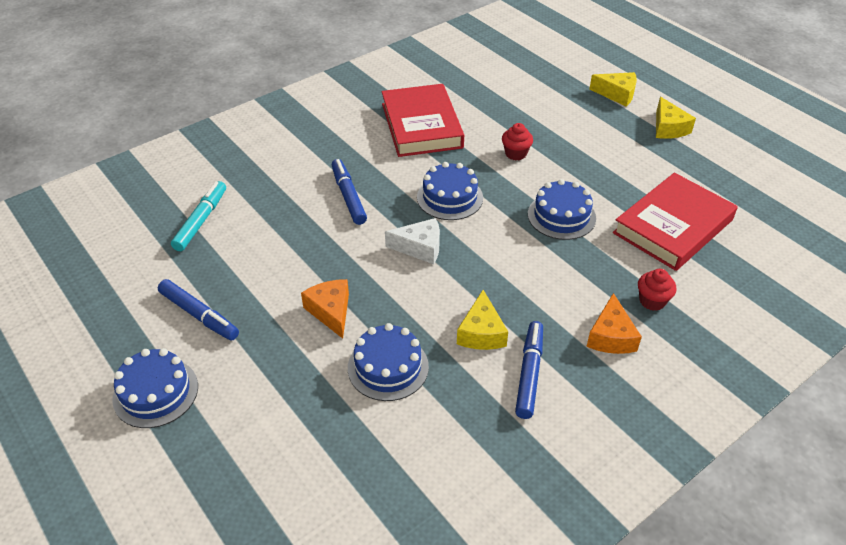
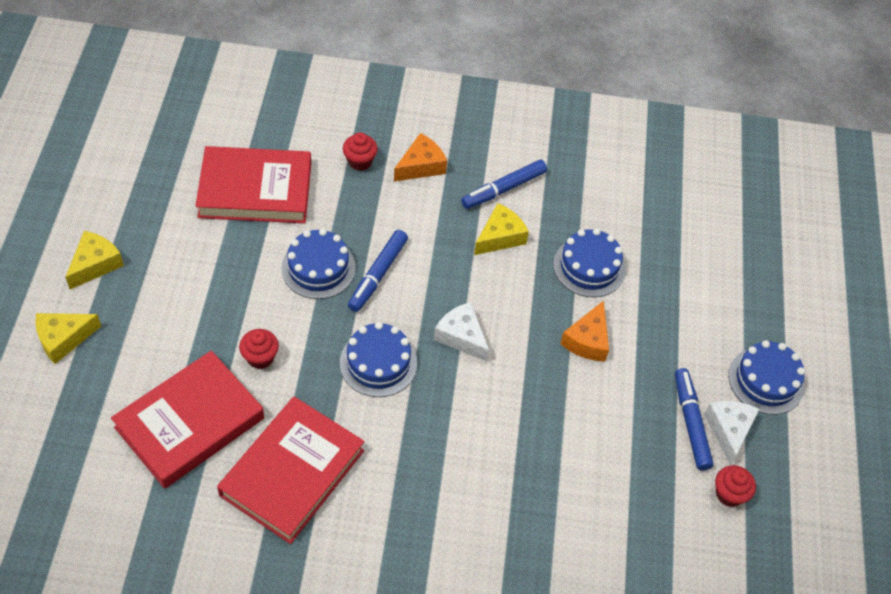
camera: 140 degrees left, 10 degrees up
turquoise marker [171,181,226,251] -> none
blue marker [332,159,367,225] -> blue marker moved to [348,230,408,312]
yellow cheese [589,72,637,106] -> yellow cheese turned 90 degrees counterclockwise [35,313,101,364]
none -> red book [111,350,264,489]
none -> white cheese [704,401,759,465]
none -> red cupcake [715,465,756,507]

